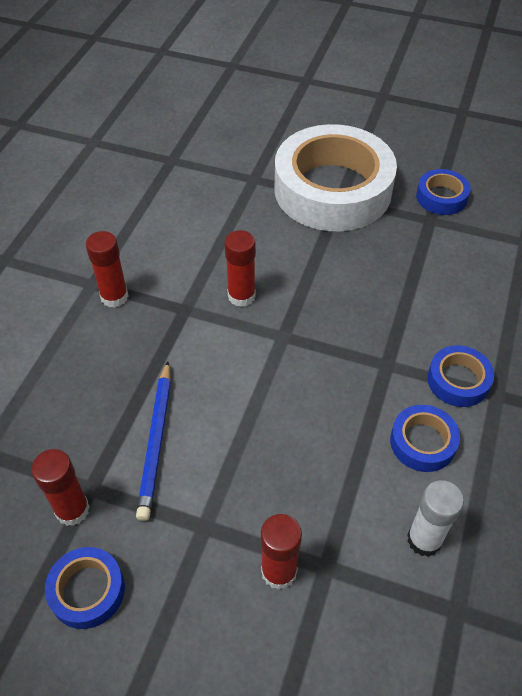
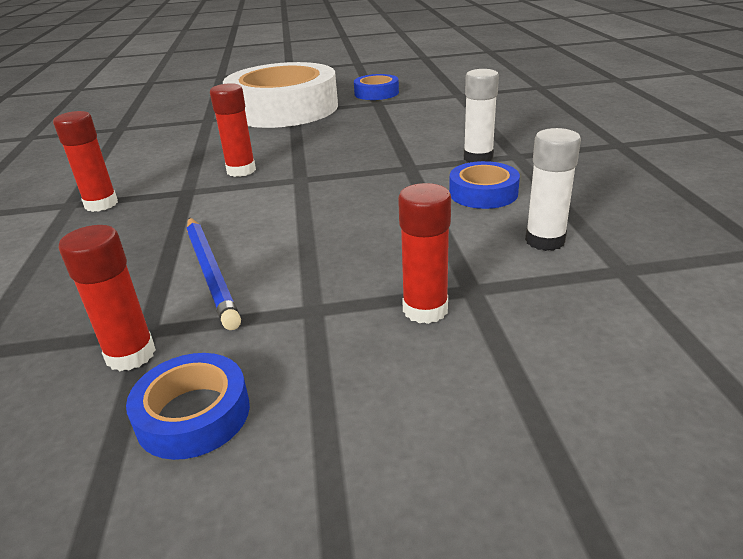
camera: 25 degrees left, 20 degrees down
blue tape [427,345,494,407] -> white glue stick [464,69,499,162]

